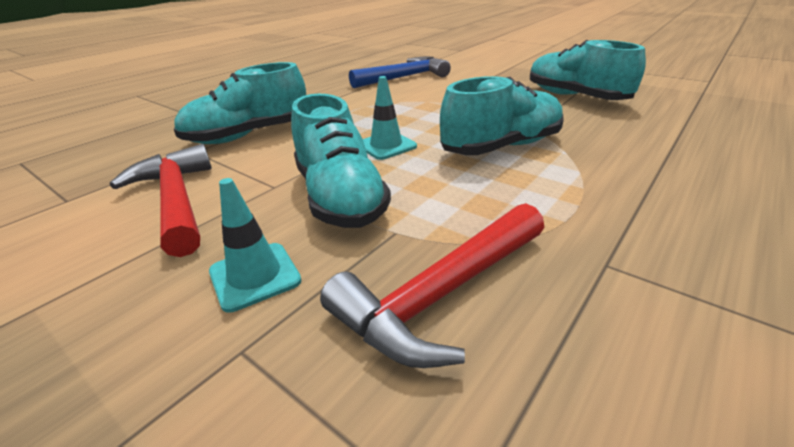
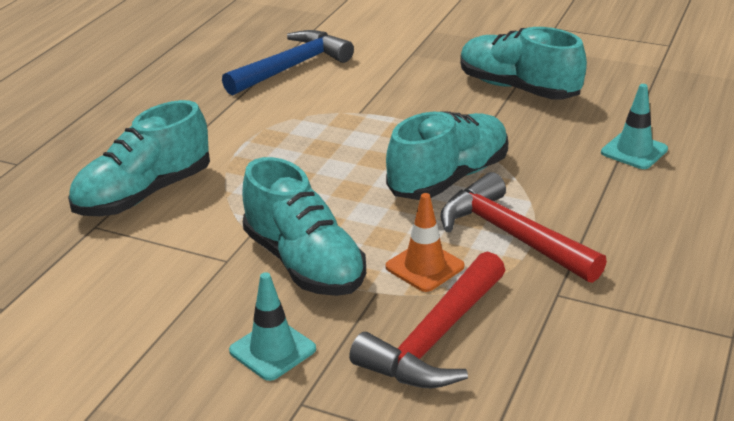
camera: 15 degrees left, 0 degrees up
red hammer [110,144,212,257] -> red hammer moved to [440,172,607,283]
turquoise traffic cone [363,76,417,160] -> turquoise traffic cone moved to [601,84,668,169]
none -> orange traffic cone [385,193,465,292]

